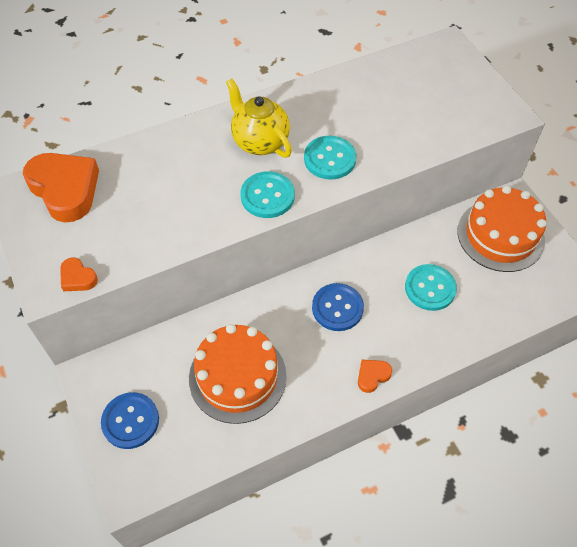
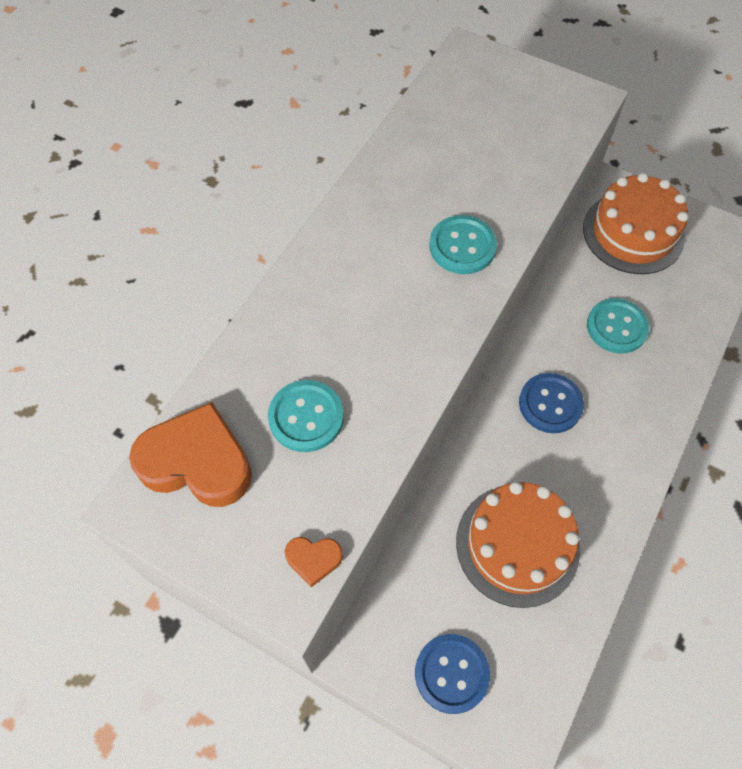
camera: 35 degrees left, 5 degrees up
yellow teapot [226,79,292,158] -> none
turquoise button [241,171,295,218] -> turquoise button moved to [268,380,344,452]
orange heart [358,360,392,393] -> none

